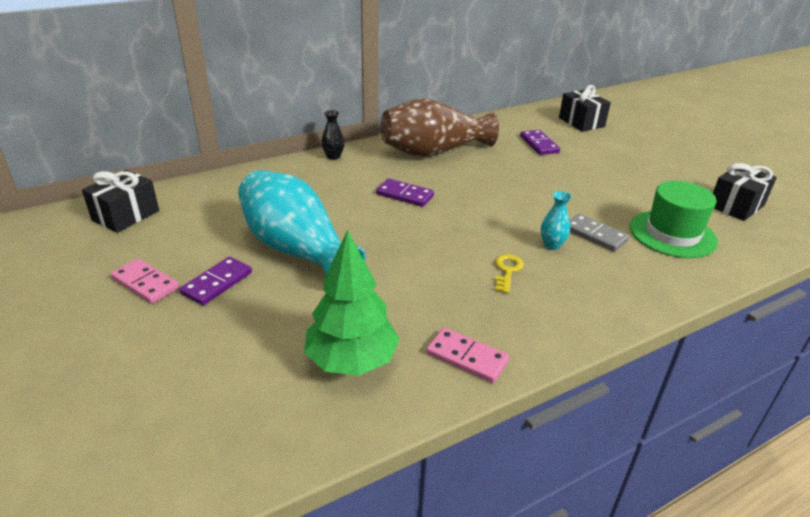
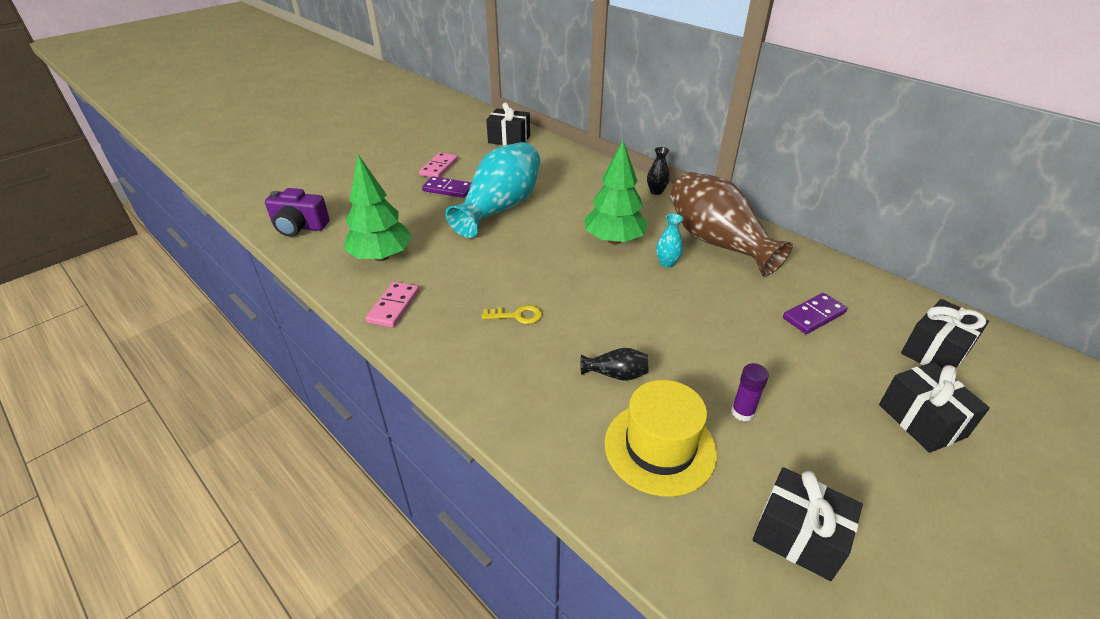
camera: 75 degrees right, 5 degrees up
purple domino [376,179,434,207] -> green tree [585,141,648,244]
turquoise vase [541,191,572,250] -> turquoise vase moved to [656,214,683,268]
grey domino [570,214,629,252] -> black vase [580,348,648,381]
green hat [630,181,718,258] -> yellow hat [604,380,717,497]
none -> purple camera [265,188,330,237]
none -> purple glue stick [731,363,769,421]
none -> black gift [879,362,990,453]

